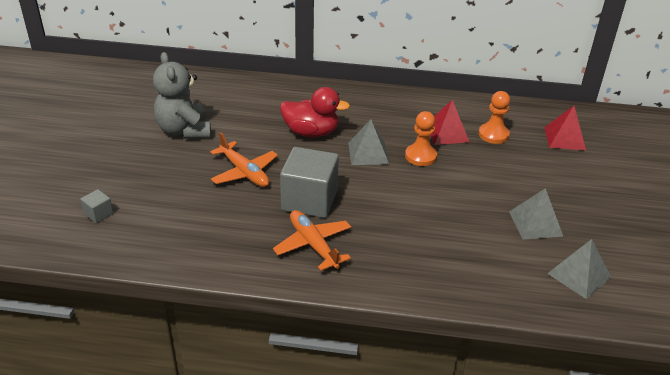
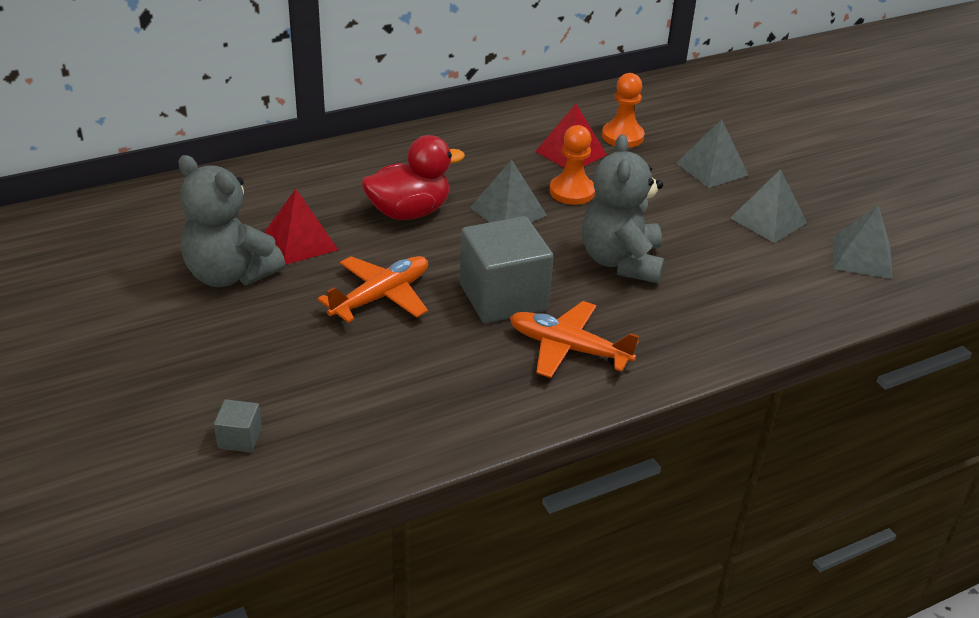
camera: 35 degrees left, 0 degrees up
orange plane [210,132,278,187] -> orange plane turned 60 degrees counterclockwise [318,256,428,323]
red pyramid [544,106,586,150] -> red pyramid moved to [264,189,338,265]
none -> grey teddy bear [582,134,665,283]
none -> grey pyramid [676,119,748,188]

